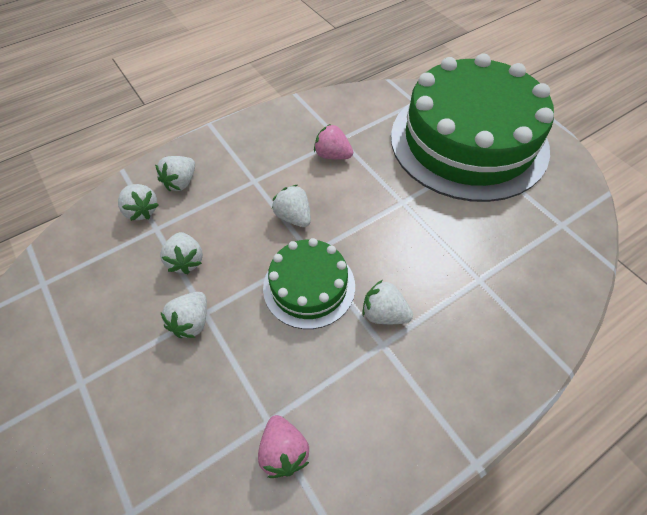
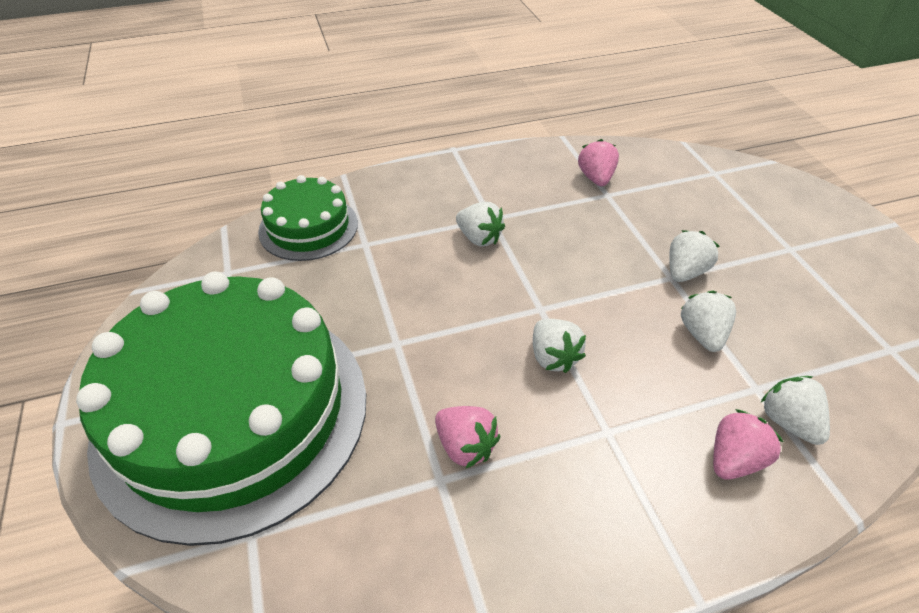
camera: 165 degrees left, 10 degrees down
white strawberry [155,156,195,191] -> pink strawberry [713,409,783,480]
green cake [263,238,355,329] -> green cake moved to [258,175,358,261]

